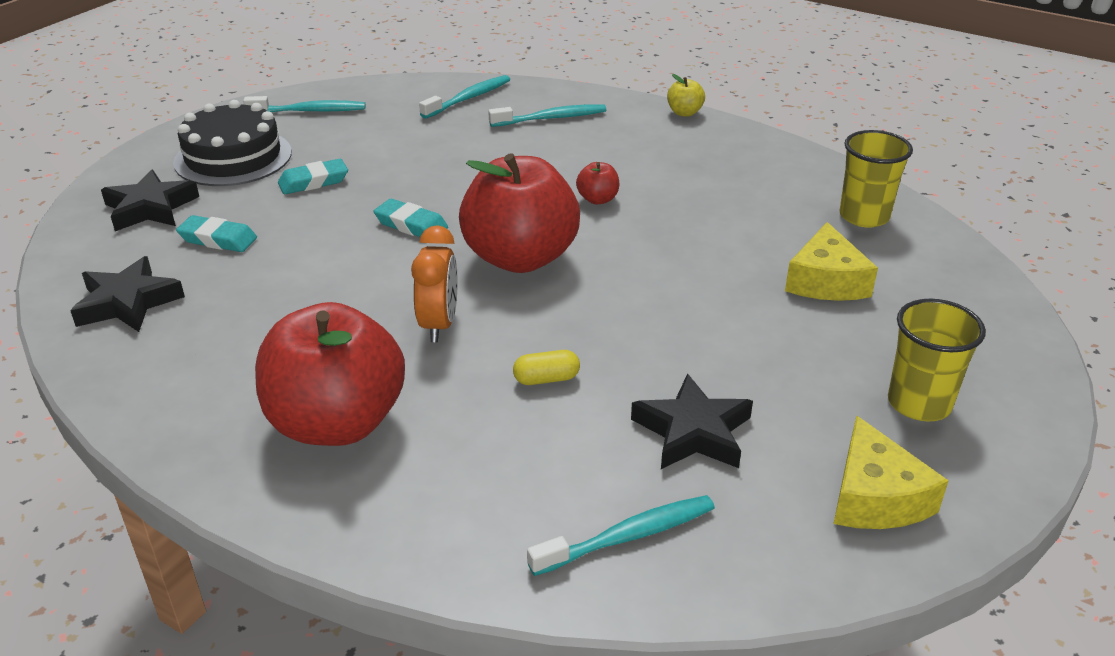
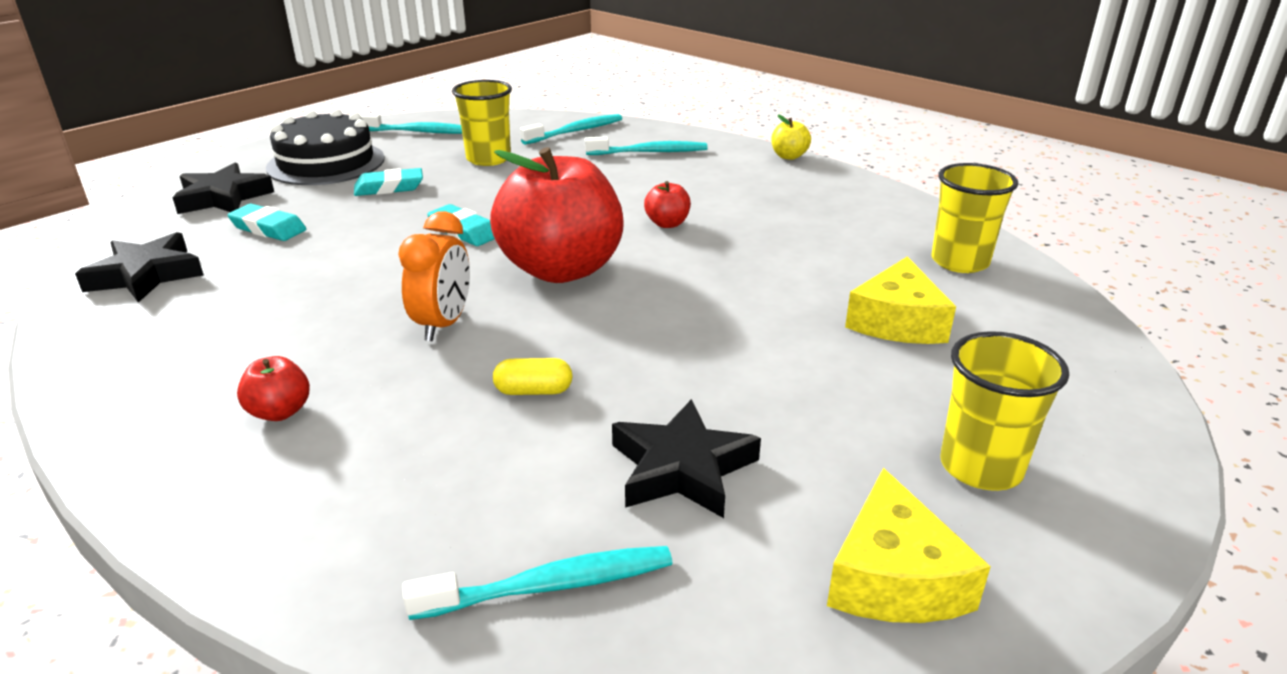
camera: 10 degrees right, 5 degrees down
red apple [255,302,405,446] -> red apple [237,356,310,421], size x0.40
none -> yellow cup [452,80,512,166]

